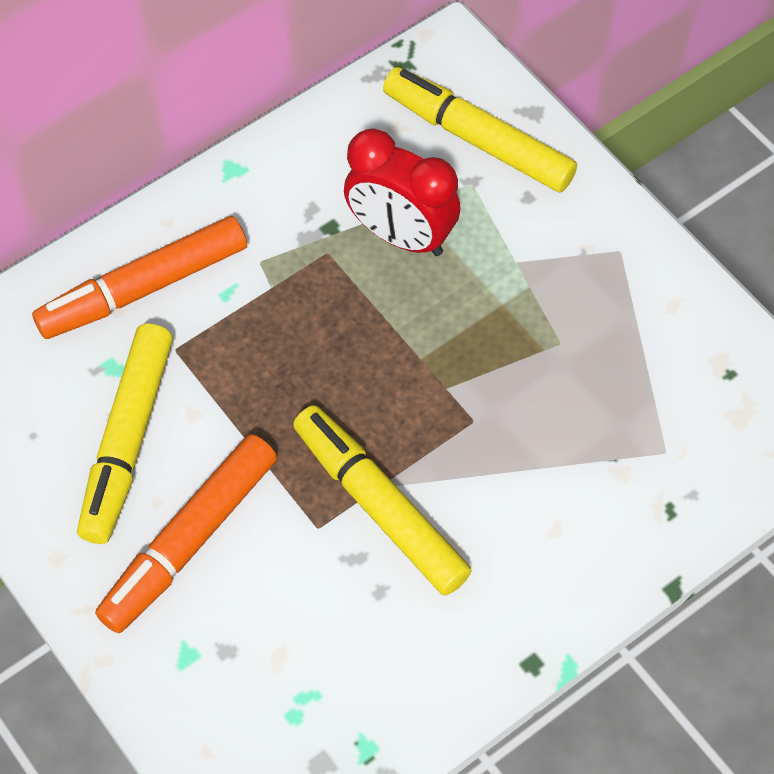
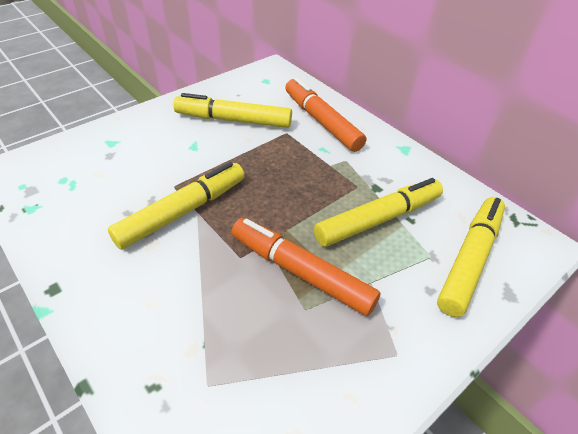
camera: 85 degrees right, 15 degrees down
orange marker [95,434,277,633] -> orange marker moved to [231,218,381,316]
red clock [344,128,461,256] -> yellow marker [314,178,443,247]

